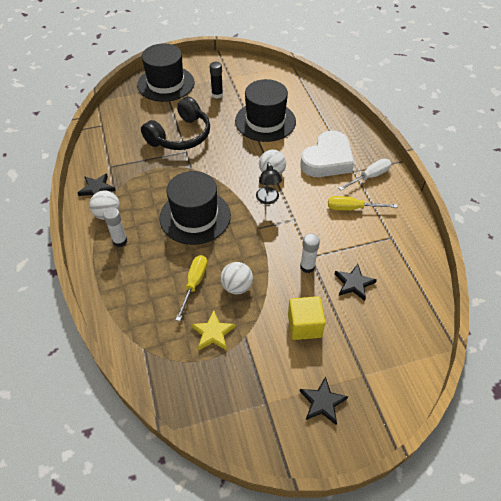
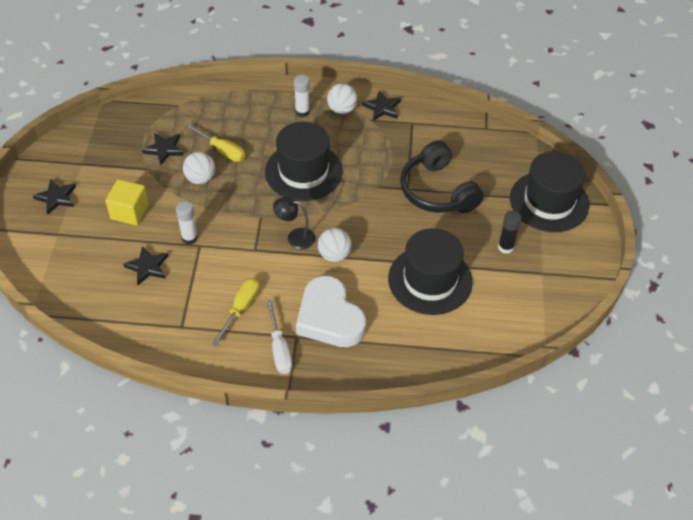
camera: 110 degrees right, 0 degrees up
yellow star [191,311,236,351] -> black star [142,133,184,165]

